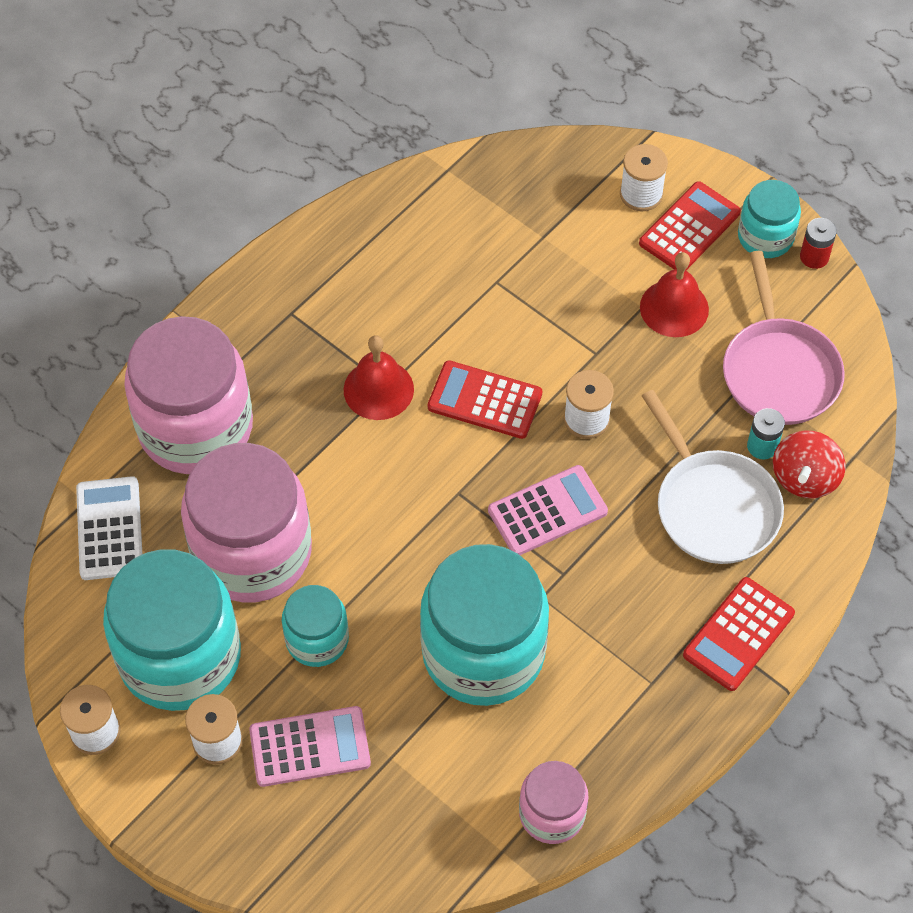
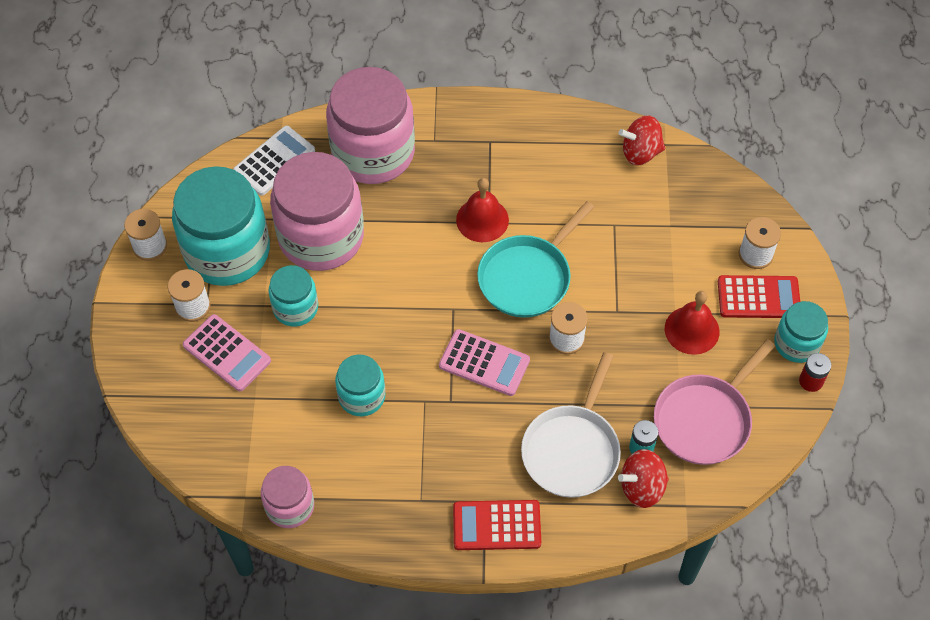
camera: 50 degrees right, 0 degrees up
turquoise jar [420,544,549,706] -> turquoise jar [335,355,385,416], size x0.52
red calculator [428,360,542,439] -> turquoise pan [477,201,594,318]
none -> red spinning top [619,115,665,165]

